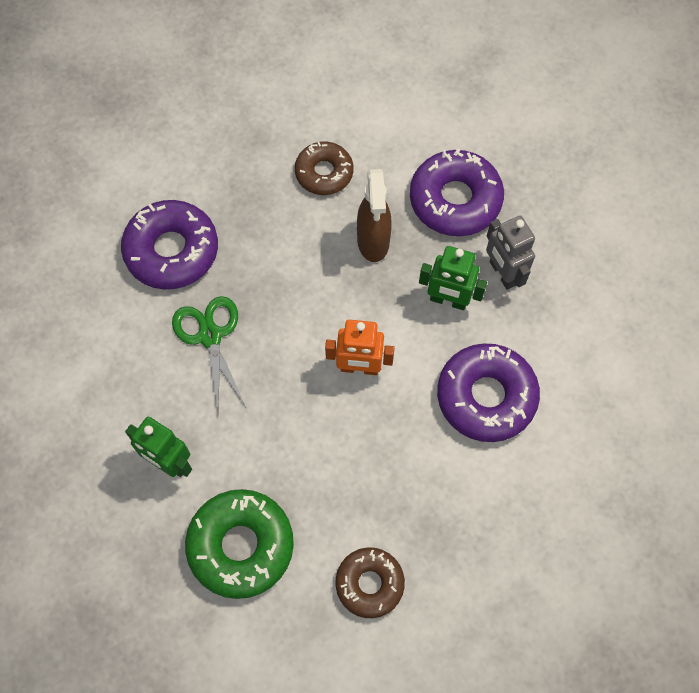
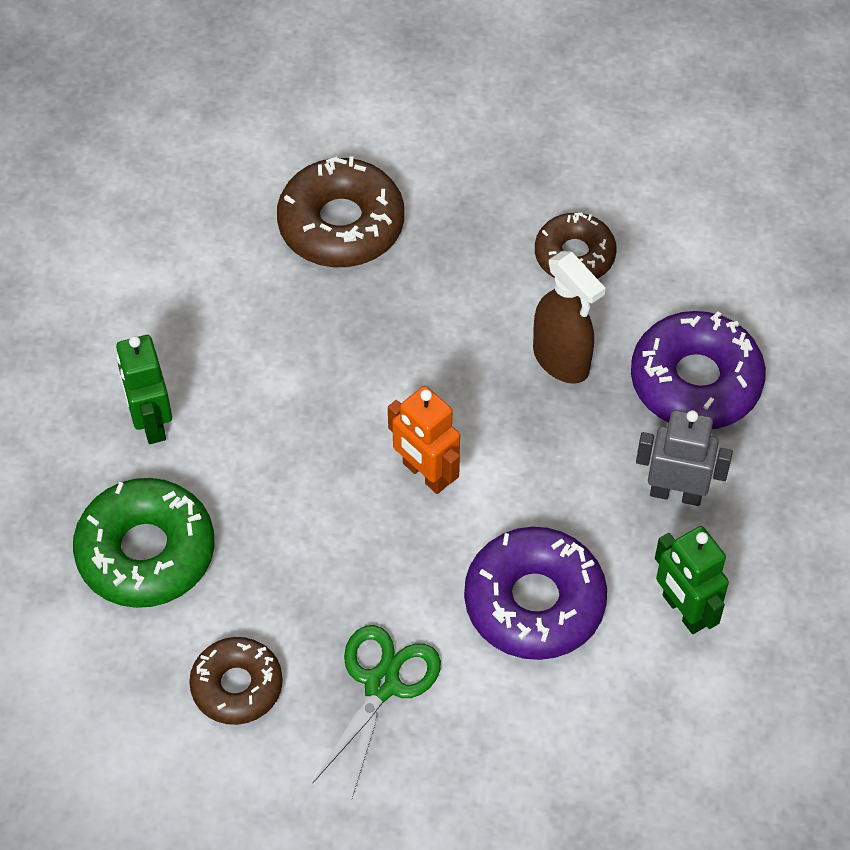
camera: 40 degrees right, 10 degrees down
purple donut [121,200,218,289] -> brown donut [277,156,404,267]
green scissors [172,296,246,413] -> green scissors moved to [313,625,441,798]
brown spray bottle [357,169,392,262] -> brown spray bottle turned 75 degrees counterclockwise [533,251,606,384]
green robot [419,246,487,310] -> green robot moved to [655,526,729,634]
grey robot [486,216,535,290] -> grey robot turned 90 degrees clockwise [636,410,733,506]

